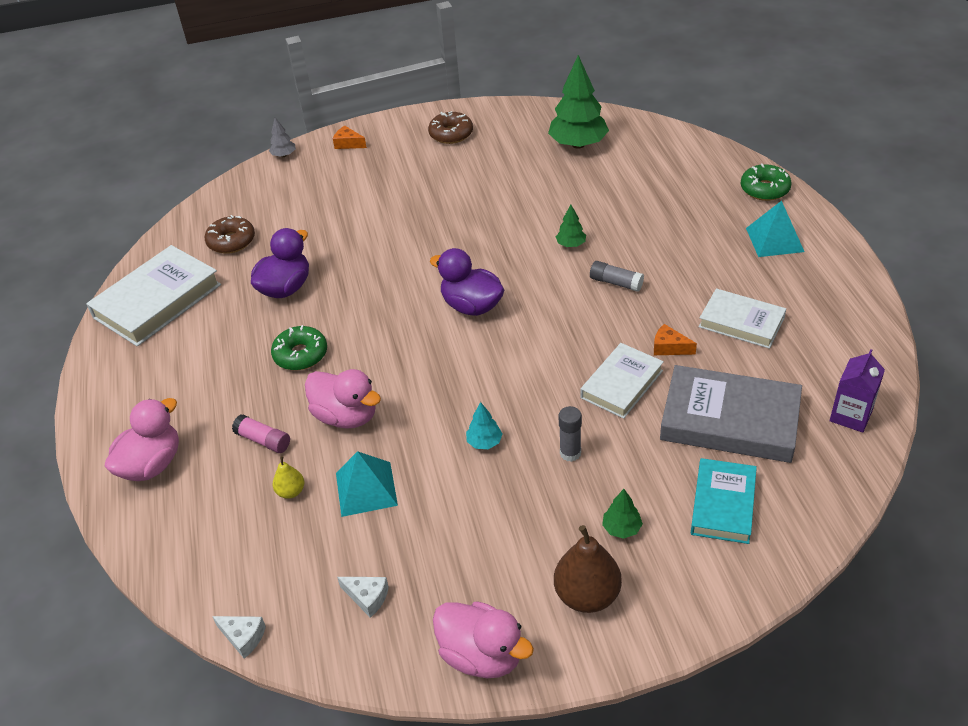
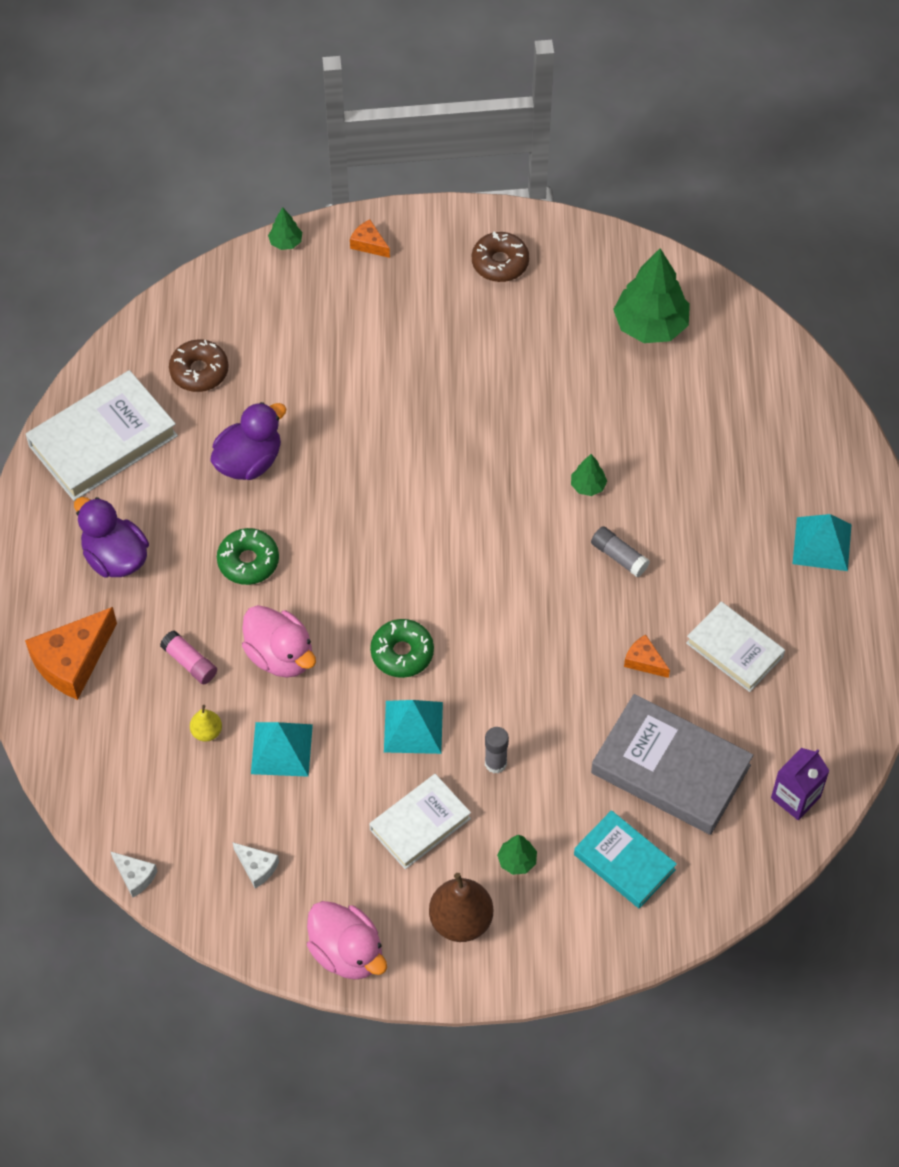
camera: 10 degrees right, 15 degrees up
pink duck [105,398,179,481] -> orange cheese [25,607,117,700]
grey tree [269,118,296,157] -> green tree [268,207,302,250]
purple duck [430,248,504,316] -> purple duck moved to [74,497,149,578]
turquoise tree [466,402,502,449] -> turquoise pyramid [384,700,443,754]
white book [580,343,664,419] -> white book moved to [369,774,471,869]
turquoise book [691,458,757,544] -> turquoise book turned 75 degrees counterclockwise [574,810,677,909]
green donut [741,163,792,201] -> green donut moved to [370,619,434,678]

